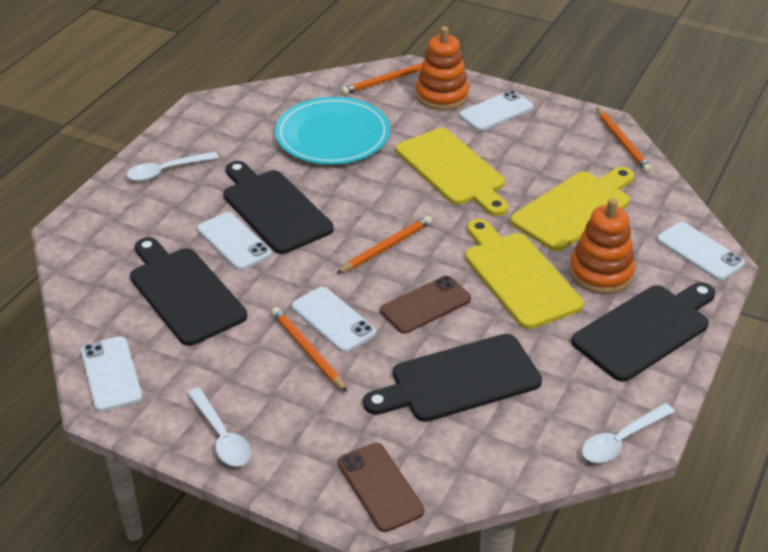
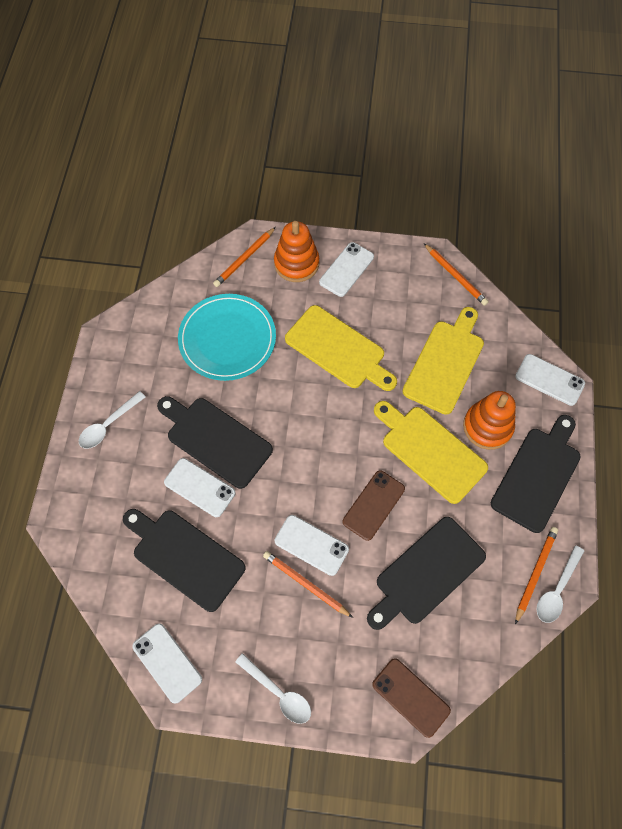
camera: 20 degrees left, 25 degrees up
orange pencil [336,216,432,274] -> orange pencil moved to [515,527,558,624]

